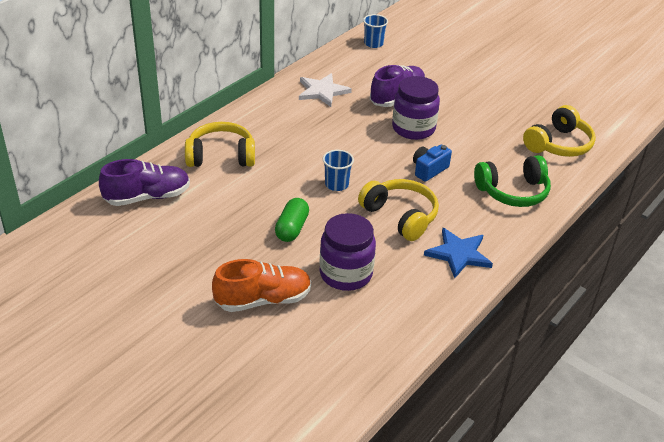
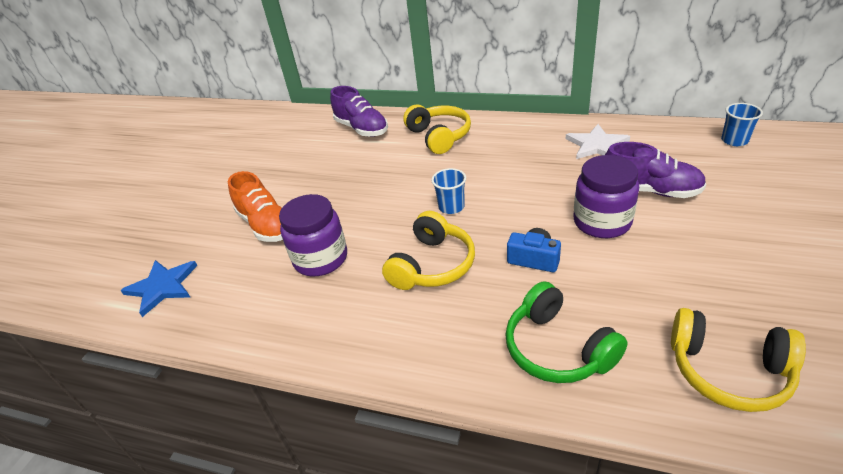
camera: 75 degrees right, 0 degrees up
green capsule [275,198,309,242] -> none
blue star [424,228,493,279] -> blue star moved to [120,260,198,317]

